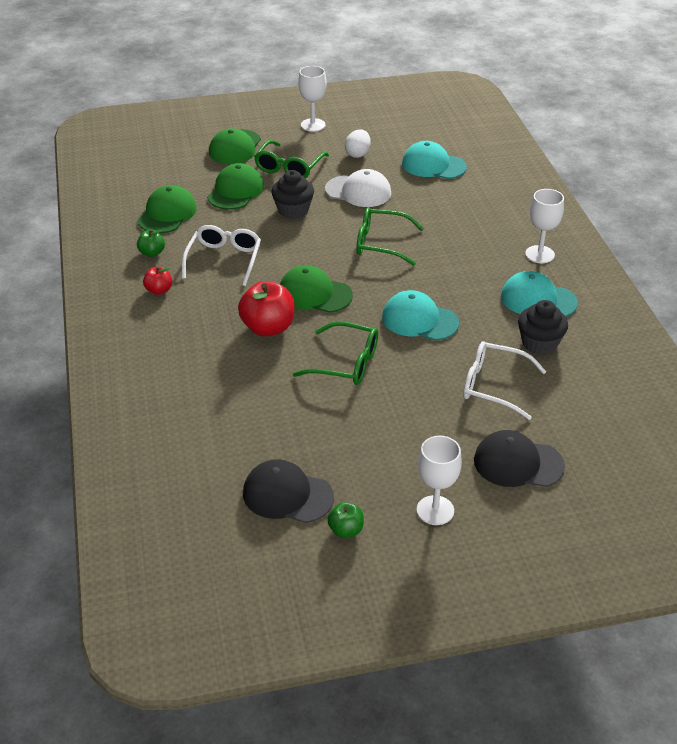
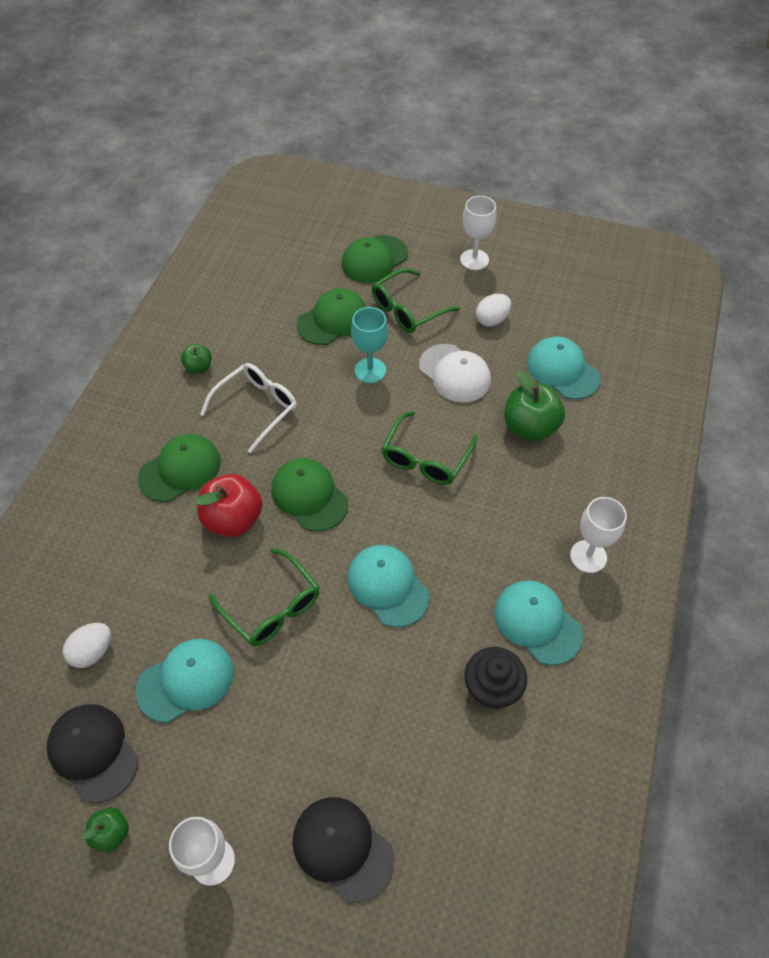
camera: 30 degrees right, 15 degrees up
green cap [137,185,197,233] -> green cap moved to [138,434,221,502]
red apple [143,266,172,295] -> none
black cupcake [271,170,314,219] -> turquoise goblet [351,307,388,383]
green glasses [357,207,424,266] -> green glasses turned 105 degrees counterclockwise [382,411,478,485]
white glasses [463,341,547,420] -> none
none -> white egg [63,623,111,668]
none -> turquoise cap [136,639,234,723]
none -> green apple [504,371,565,441]

